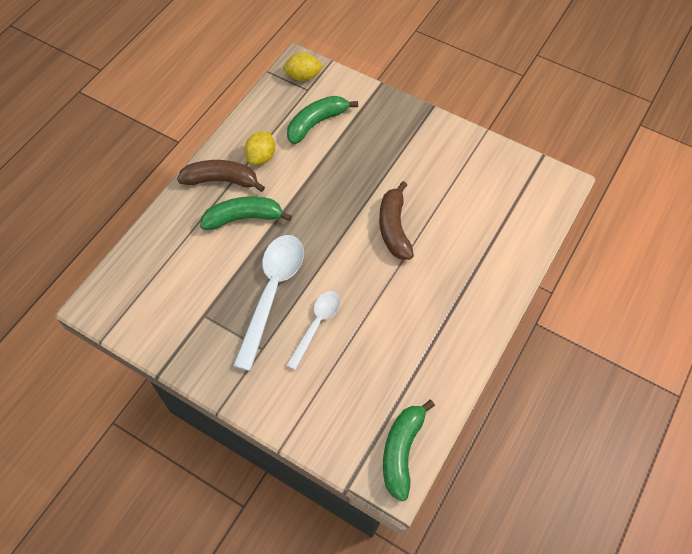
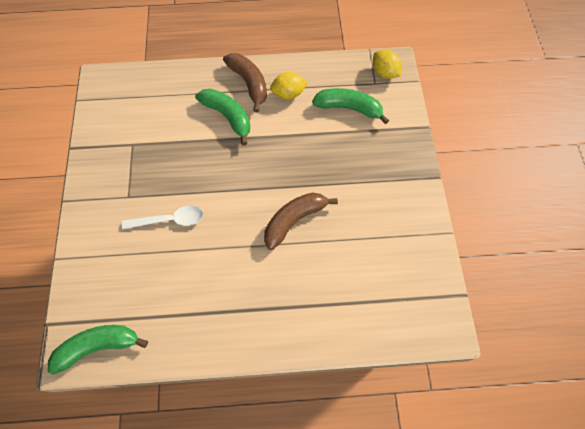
camera: 55 degrees right, 5 degrees up
white spoon [233,235,304,371] -> none

